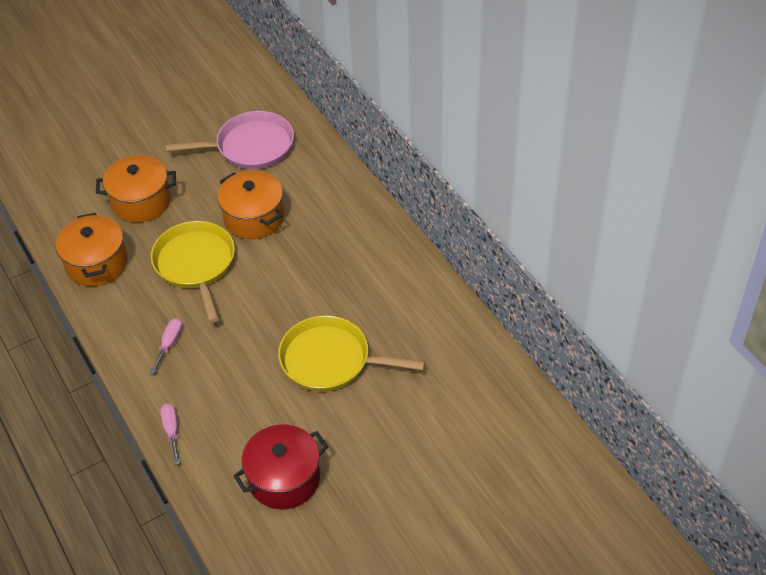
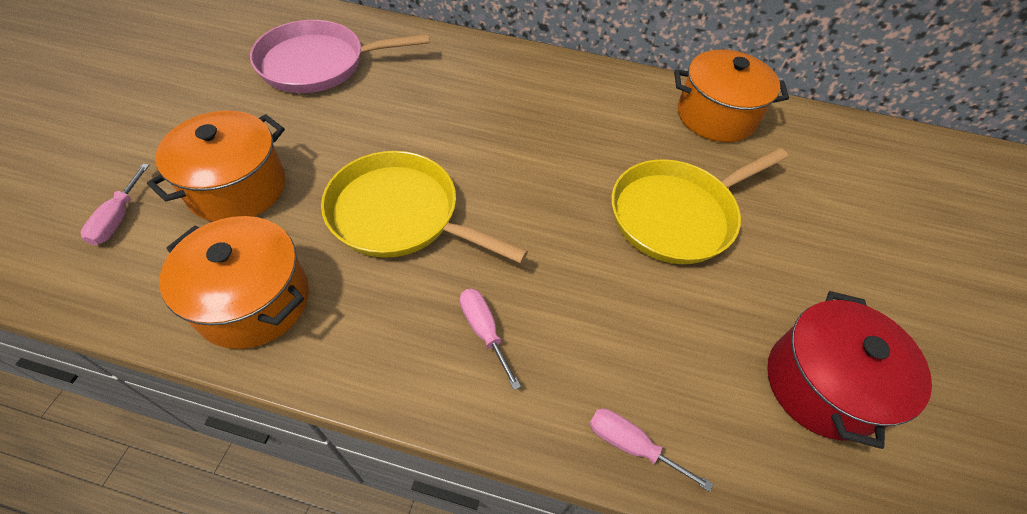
camera: 50 degrees left, 5 degrees up
pink pan [166,111,294,169] -> pink pan turned 135 degrees counterclockwise [250,20,430,93]
orange pot [217,170,284,239] -> orange pot moved to [674,49,789,142]
none -> pink screwdriver [81,164,149,245]

